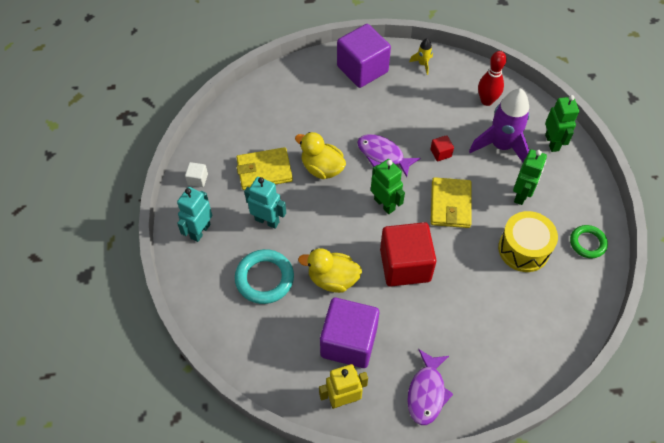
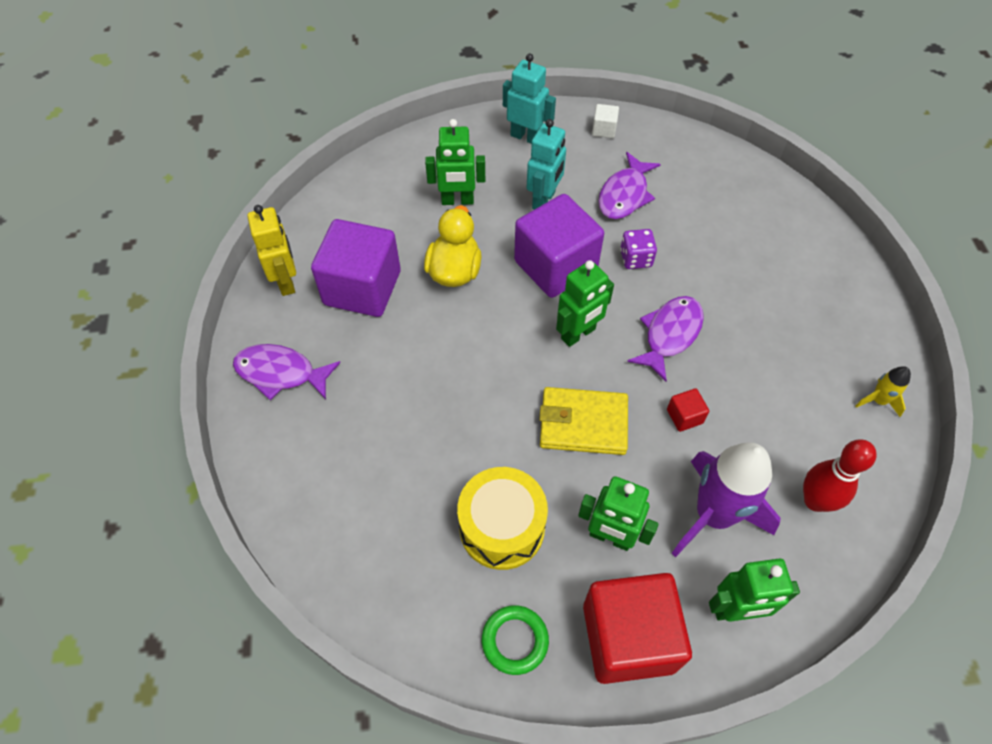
camera: 90 degrees right, 0 degrees up
turquoise ring [235,249,294,304] -> green robot [425,119,485,205]
yellow wallet [236,147,293,190] -> purple fish [598,152,661,219]
yellow duck [295,132,346,179] -> purple dice [620,229,657,269]
purple cube [337,24,391,88] -> purple cube moved to [514,194,604,298]
red cube [380,222,436,287] -> red cube moved to [583,573,692,684]

